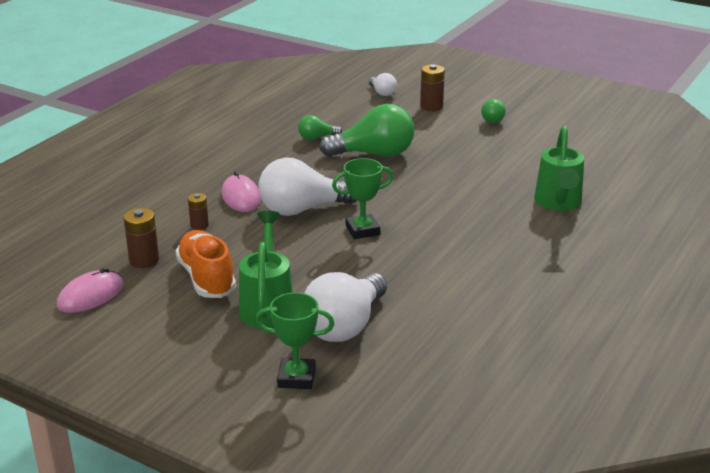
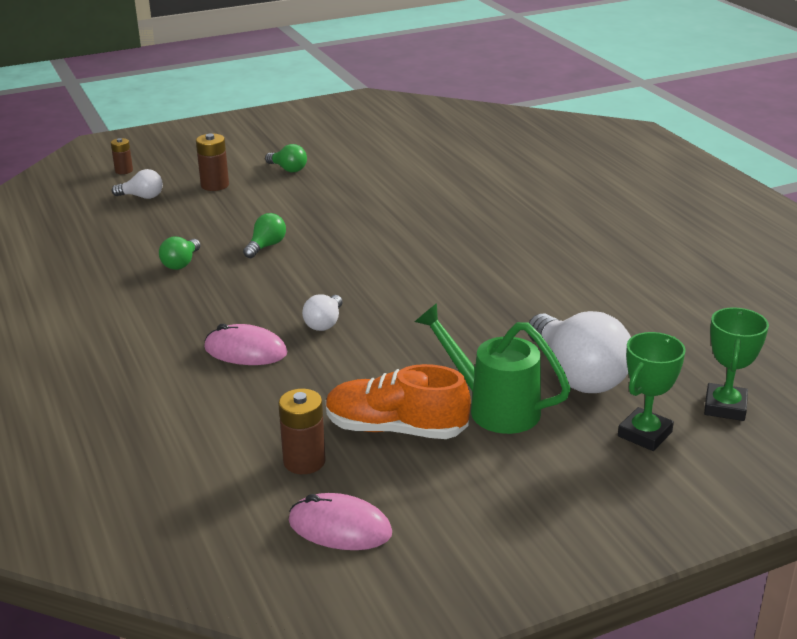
camera: 55 degrees left, 0 degrees up
pink mouse [57,267,123,313] -> pink mouse turned 60 degrees counterclockwise [289,493,392,550]
brown battery [188,193,209,230] -> brown battery moved to [111,138,133,174]
white light bulb [258,157,357,216] -> white light bulb [302,294,343,331], size x0.49
green light bulb [319,104,415,157] -> green light bulb [243,213,286,258], size x0.49
green trophy [332,158,394,239] -> green trophy moved to [704,307,769,421]
green watering can [534,126,584,211] -> none

